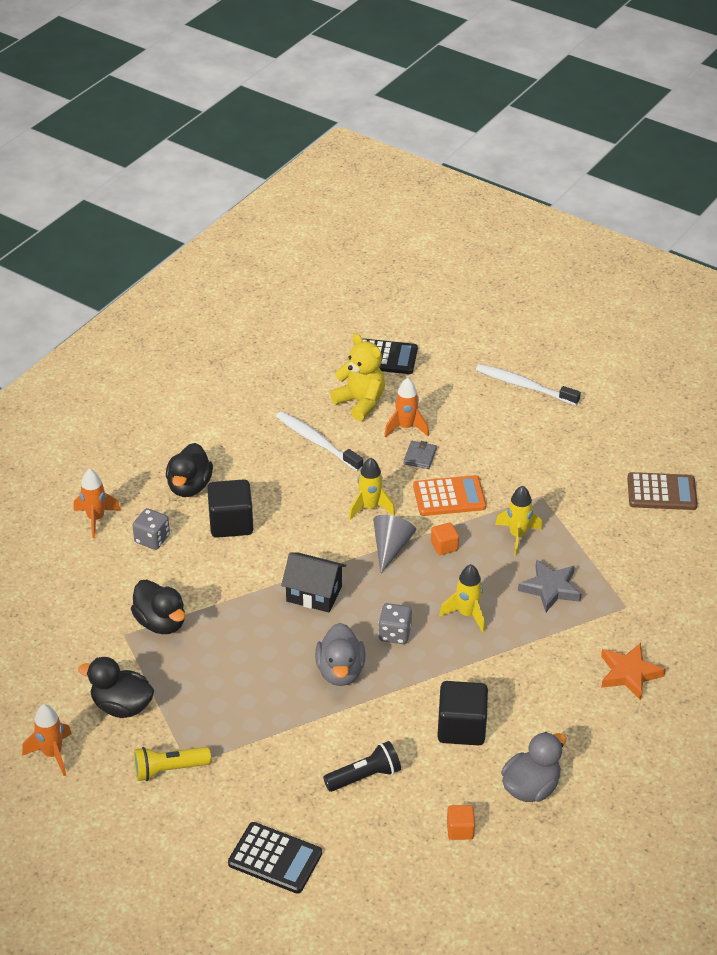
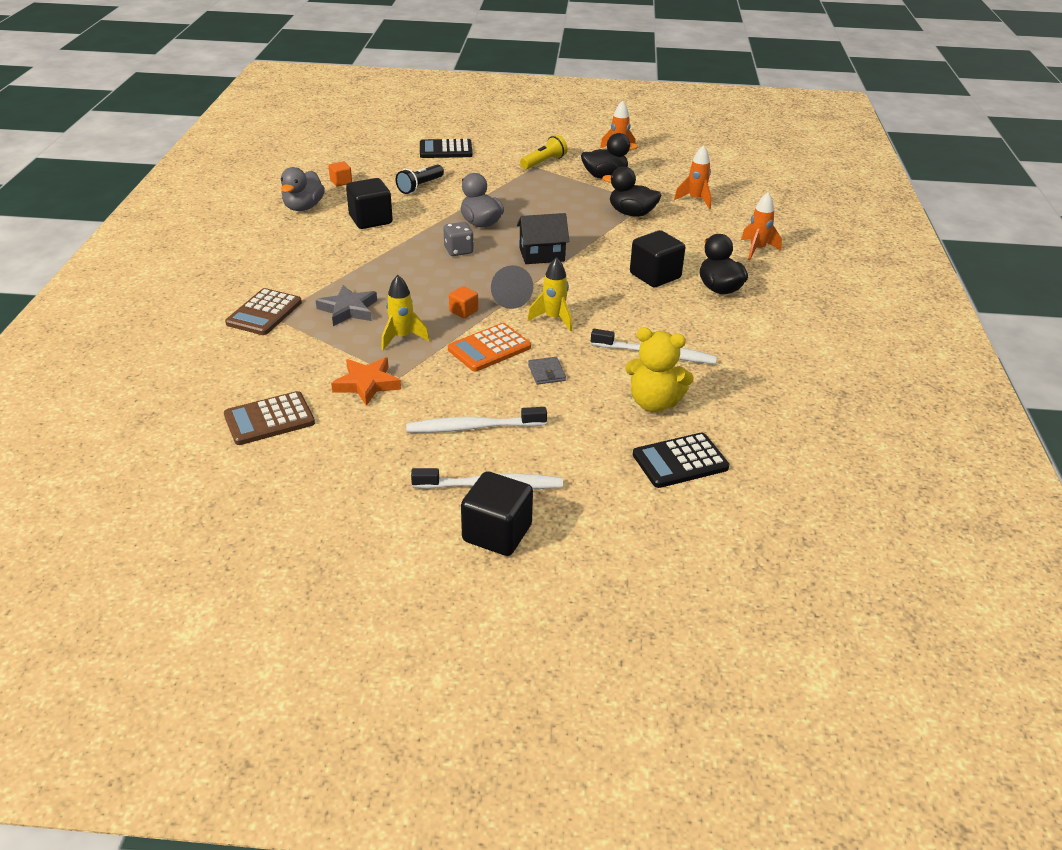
camera: 150 degrees right, 5 degrees down
grey dice [132,508,170,550] -> none
orange rocket [384,378,429,438] -> orange rocket moved to [674,145,712,209]
yellow rocket [439,564,485,633] -> none
orange star [601,643,666,700] -> orange star moved to [331,357,401,406]
none -> brown calculator [225,288,302,335]
none -> white toothbrush [406,407,547,433]
none -> black cube [461,471,533,556]

